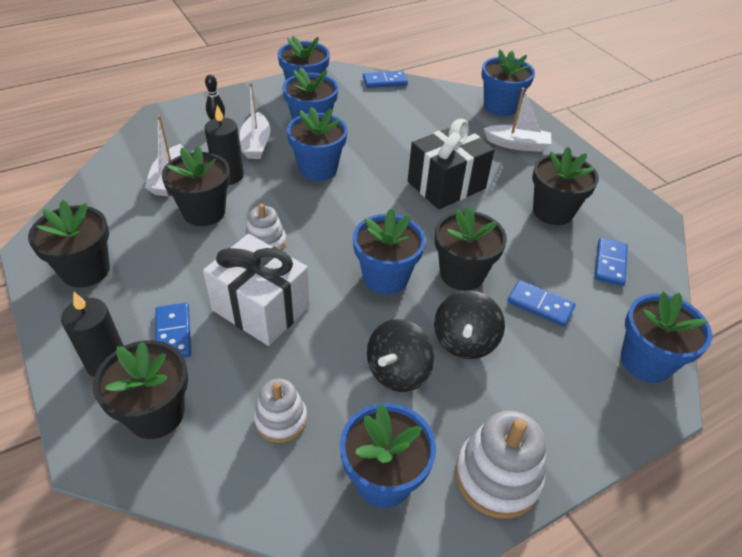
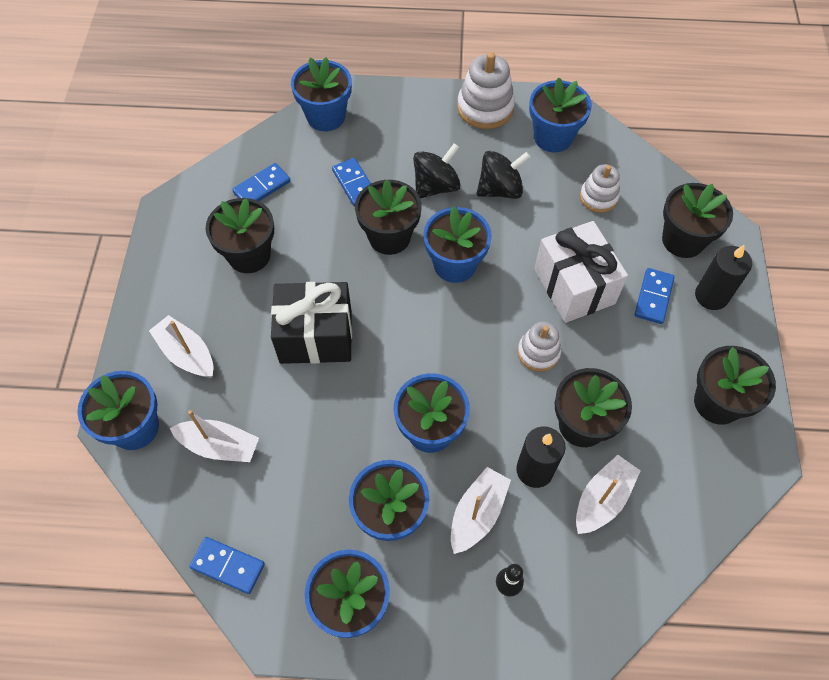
camera: 145 degrees left, 15 degrees up
none -> white boat [170,410,259,462]

